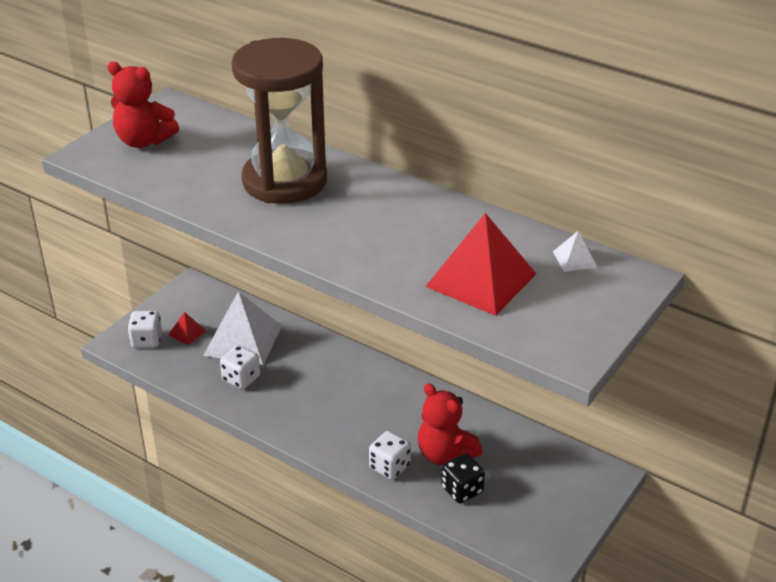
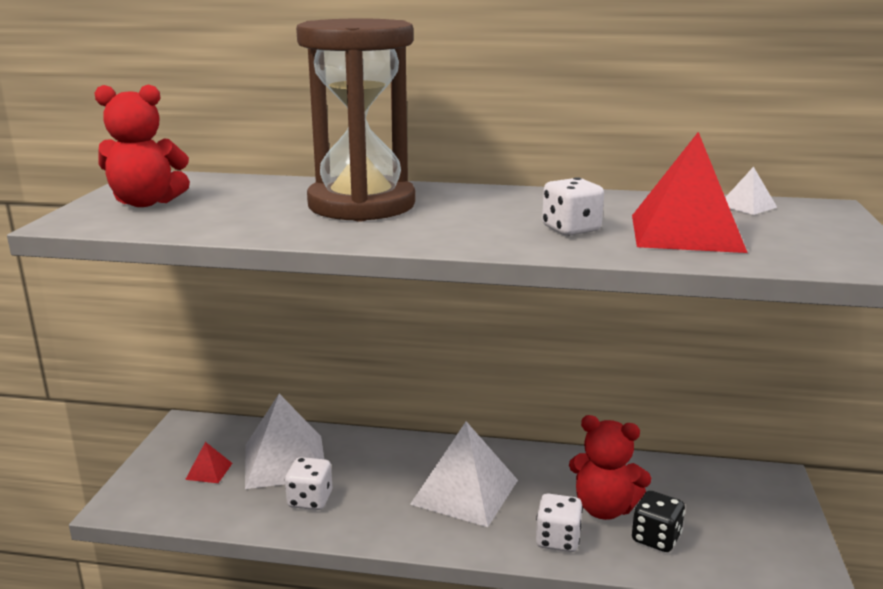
camera: 25 degrees left, 15 degrees down
white dice [127,311,162,348] -> white dice moved to [542,177,604,236]
none -> white pyramid [410,421,518,527]

